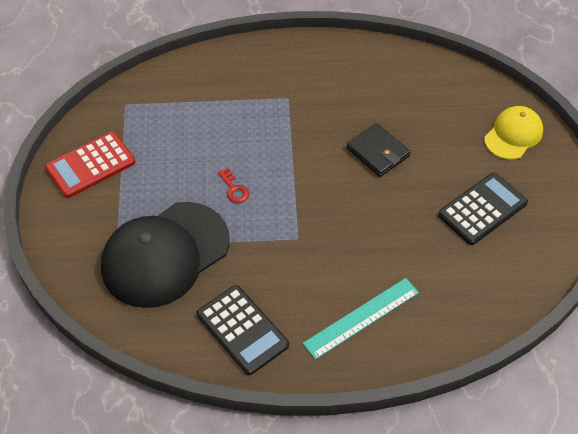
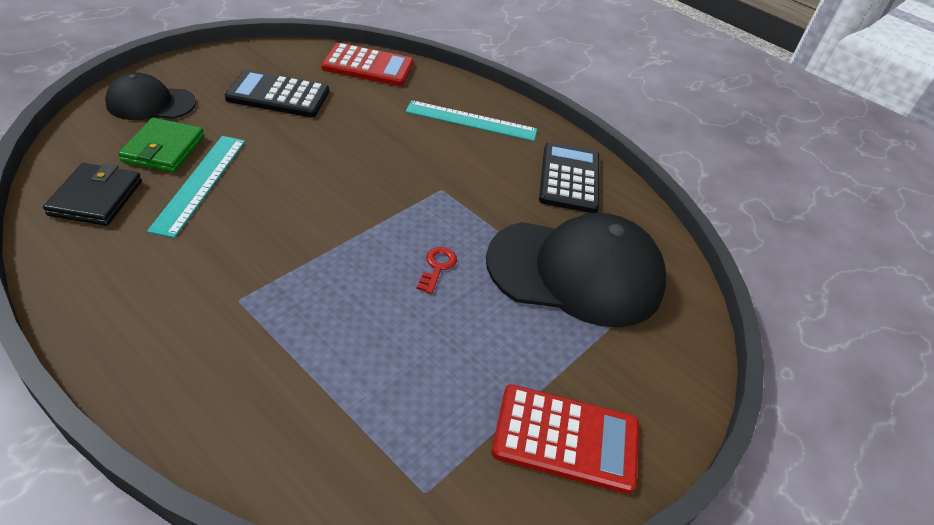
camera: 140 degrees left, 10 degrees down
black wallet [346,123,410,177] -> black wallet moved to [43,163,142,226]
yellow cap [484,106,543,160] -> black cap [105,72,196,120]
none -> green wallet [118,117,204,172]
none -> turquoise ruler [147,136,245,238]
none -> red calculator [321,43,414,86]

